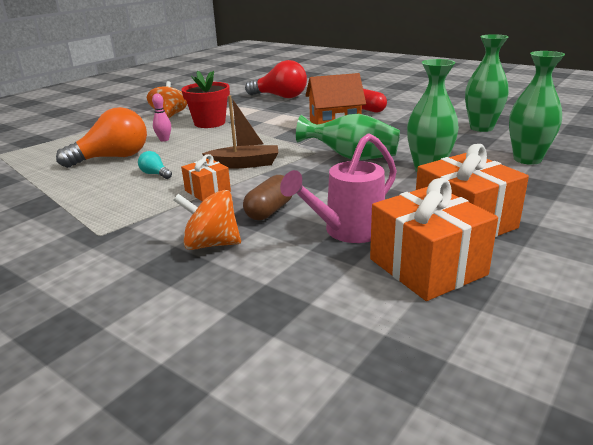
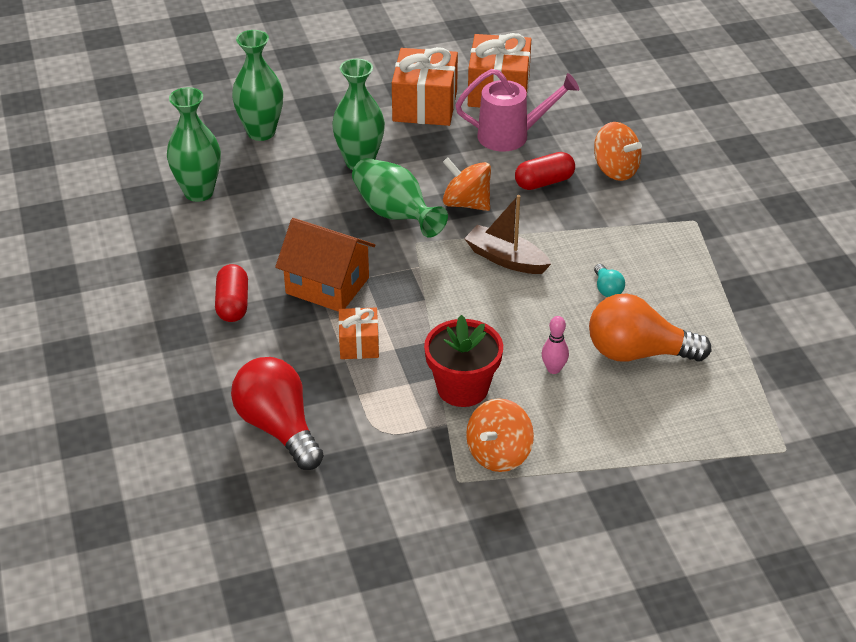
camera: 145 degrees left, 15 degrees up
orange gift [181,154,231,202] -> orange gift moved to [338,307,379,359]
brown capsule [243,175,293,220] -> red capsule [515,152,575,190]
none -> orange spinning top [443,158,491,211]

